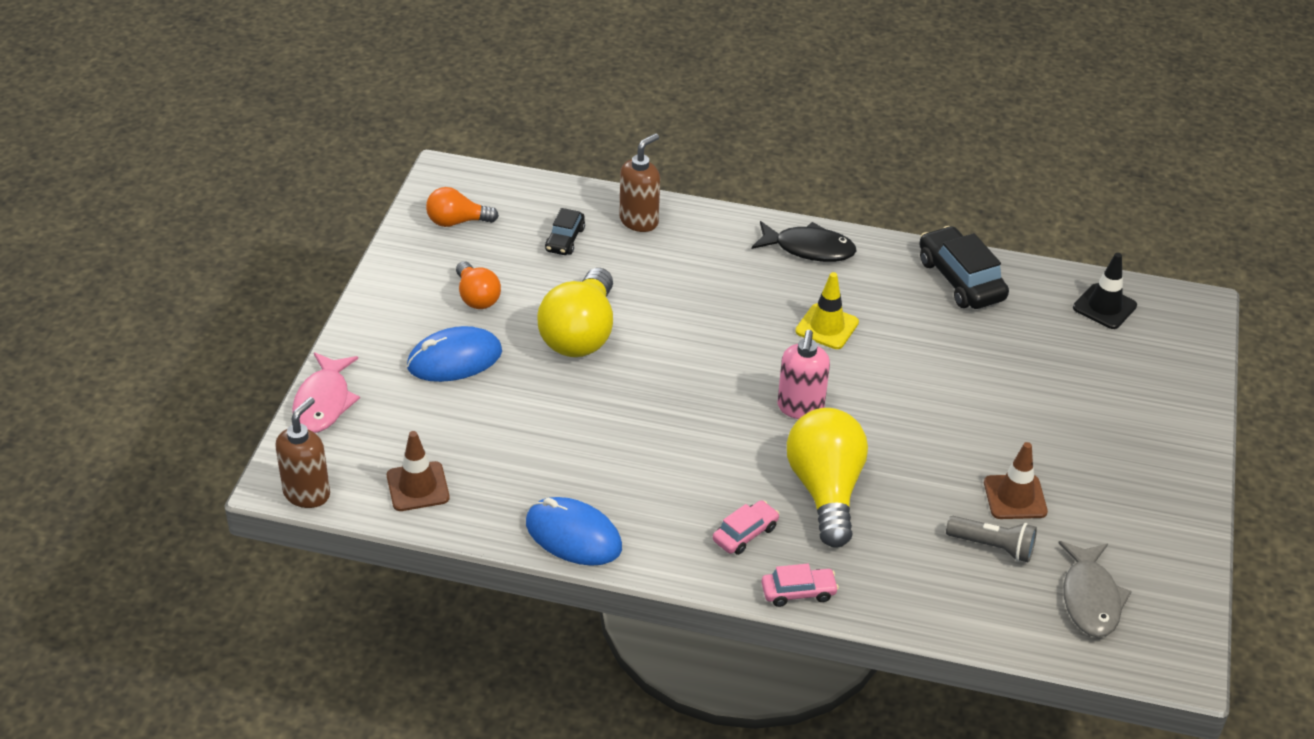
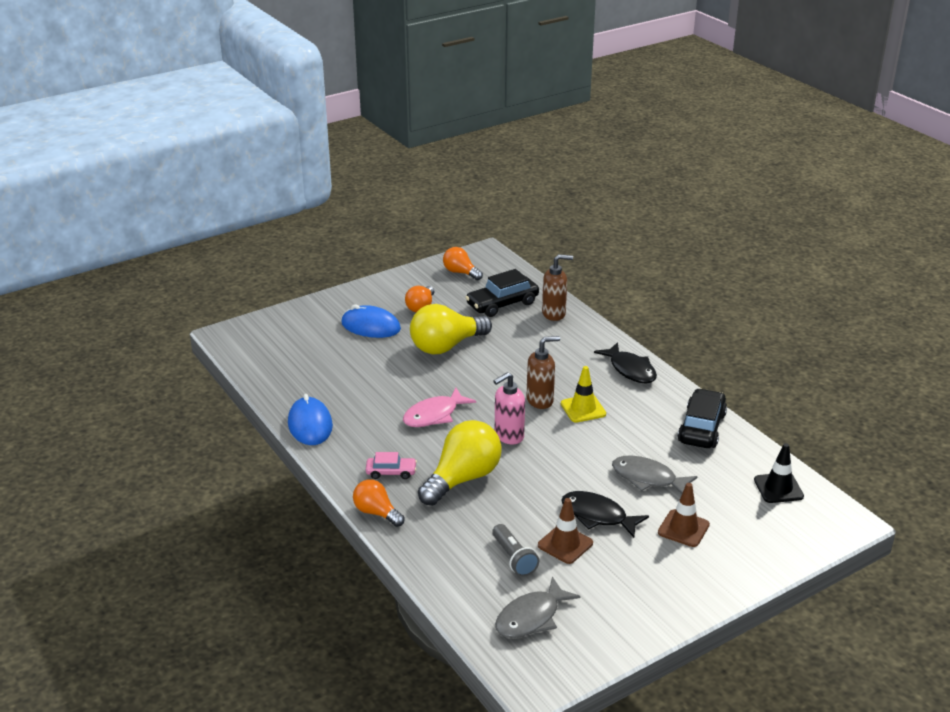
camera: 45 degrees right, 10 degrees down
brown soap dispenser [275,397,330,508] -> brown soap dispenser moved to [527,336,560,409]
pink fish [292,352,360,433] -> pink fish moved to [403,388,476,427]
brown traffic cone [387,431,450,511] -> brown traffic cone moved to [658,483,710,547]
black car [545,208,585,255] -> black car [465,269,539,317], size x1.77
pink car [761,564,839,607] -> orange light bulb [353,479,405,527]
none -> black fish [561,491,649,538]
none -> grey fish [612,456,698,494]

